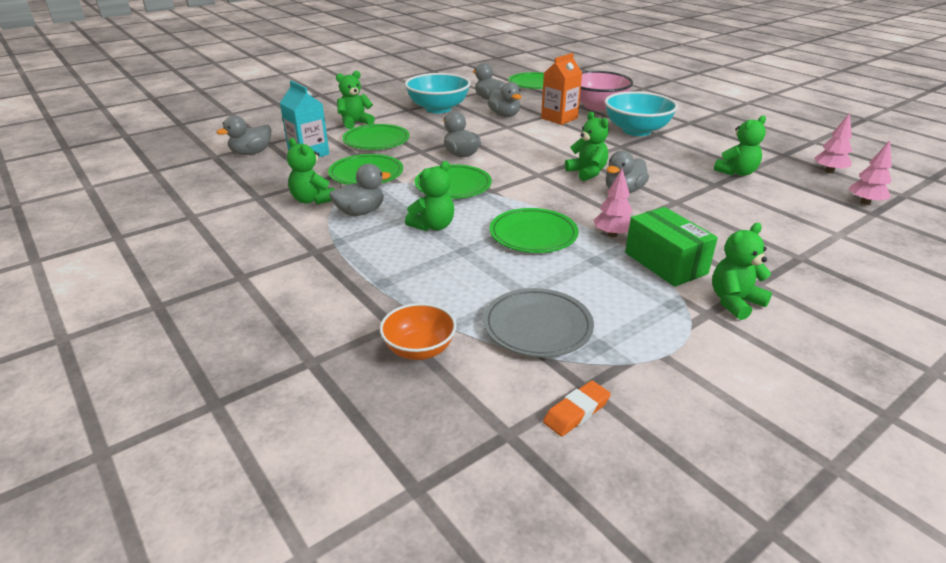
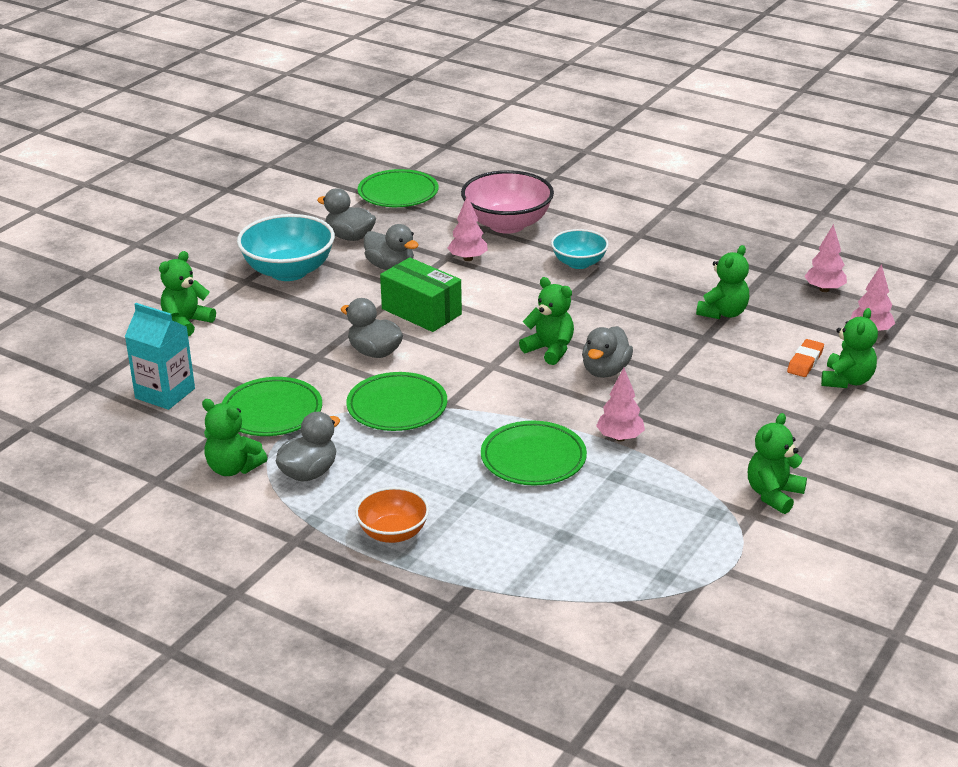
camera: 20 degrees left, 0 degrees up
grey duck [216,115,271,155] -> none
green plate [342,124,410,150] -> none
orange bowl [380,303,456,360] -> orange bowl moved to [355,487,429,543]
green teddy bear [405,161,454,231] -> green teddy bear moved to [821,308,878,388]
grey plate [483,288,594,357] -> none
orange carton [541,53,582,125] -> pink tree [448,195,488,261]
orange eraser [543,381,611,436] -> orange eraser moved to [787,339,824,377]
turquoise bowl [605,91,678,136] -> turquoise bowl [551,229,609,269], size x0.60
green box [625,207,718,287] -> green box moved to [380,257,462,332]

